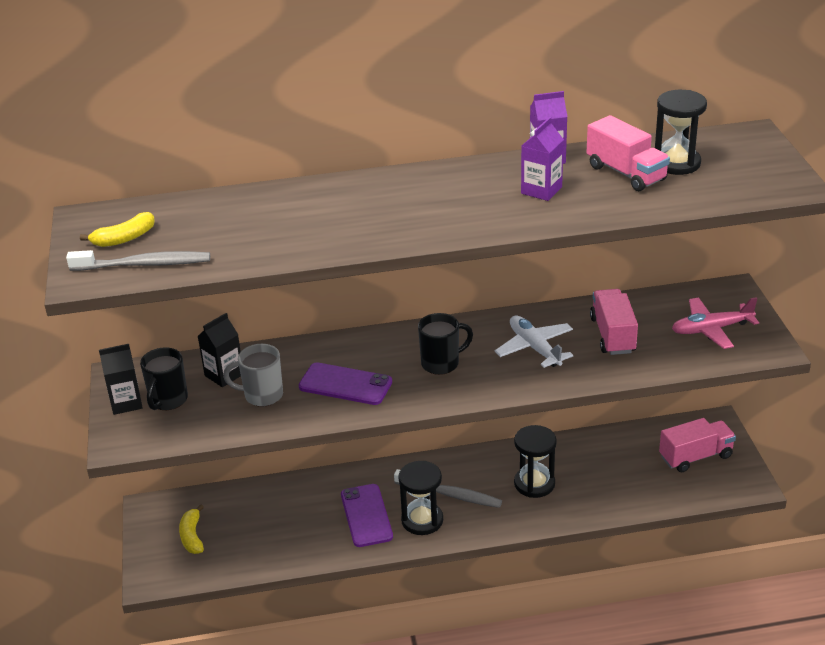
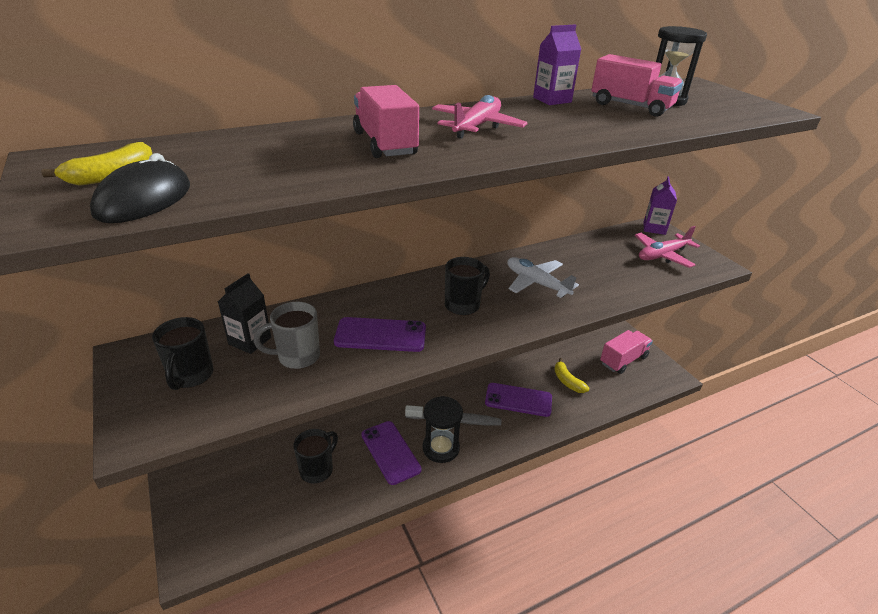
camera: 20 degrees left, 0 degrees up
grey toothbrush [66,250,210,271] -> black mouse [90,153,190,223]
black carton [99,344,143,415] -> none
yellow banana [179,504,204,554] -> yellow banana moved to [554,358,589,393]
black hourglass [514,425,557,498] -> purple phone [485,383,552,417]
purple carton [521,117,564,201] -> purple carton moved to [643,176,677,235]
pink truck [590,289,638,355] -> pink truck moved to [353,85,419,158]
none -> black mug [294,429,338,484]
none -> pink plane [432,95,528,139]

